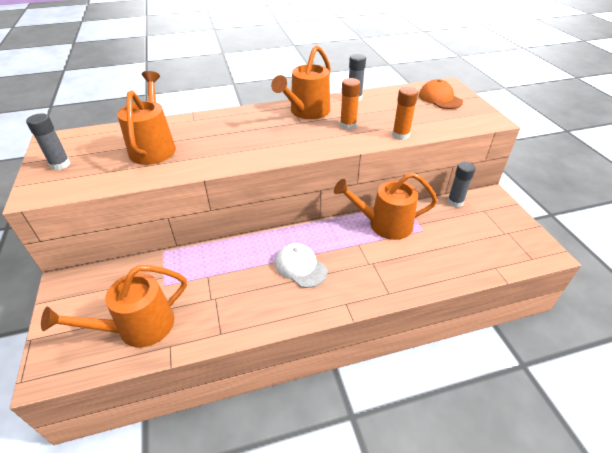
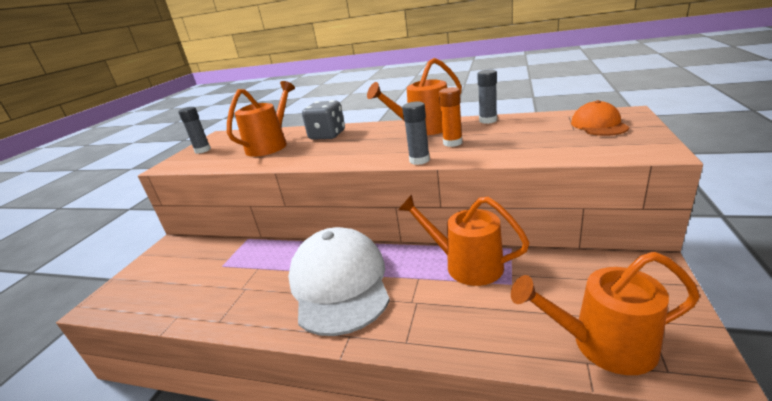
camera: 35 degrees right, 15 degrees down
orange watering can [41,265,187,347] -> orange watering can moved to [511,252,700,375]
white cap [275,243,328,288] -> white cap [288,227,390,336], size x2.06
orange glue stick [392,87,418,140] -> none
grey glue stick [447,162,476,207] -> grey glue stick moved to [402,102,430,165]
none -> grey dice [302,100,345,140]

